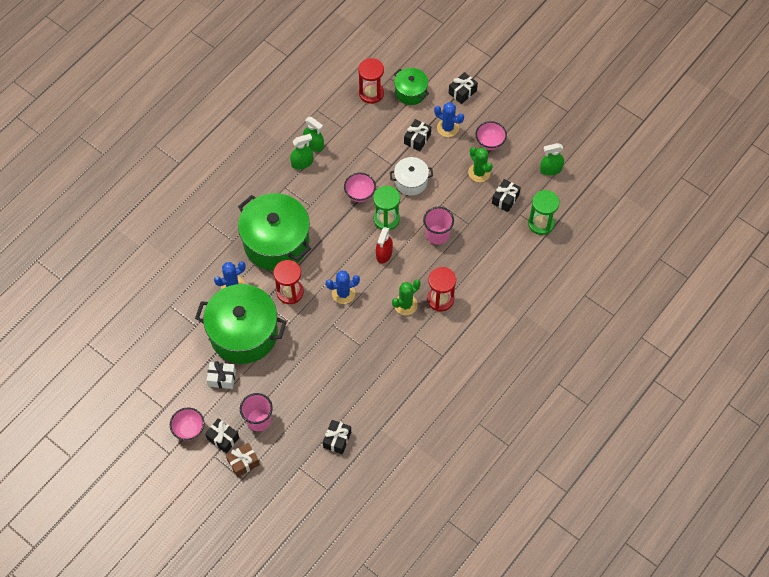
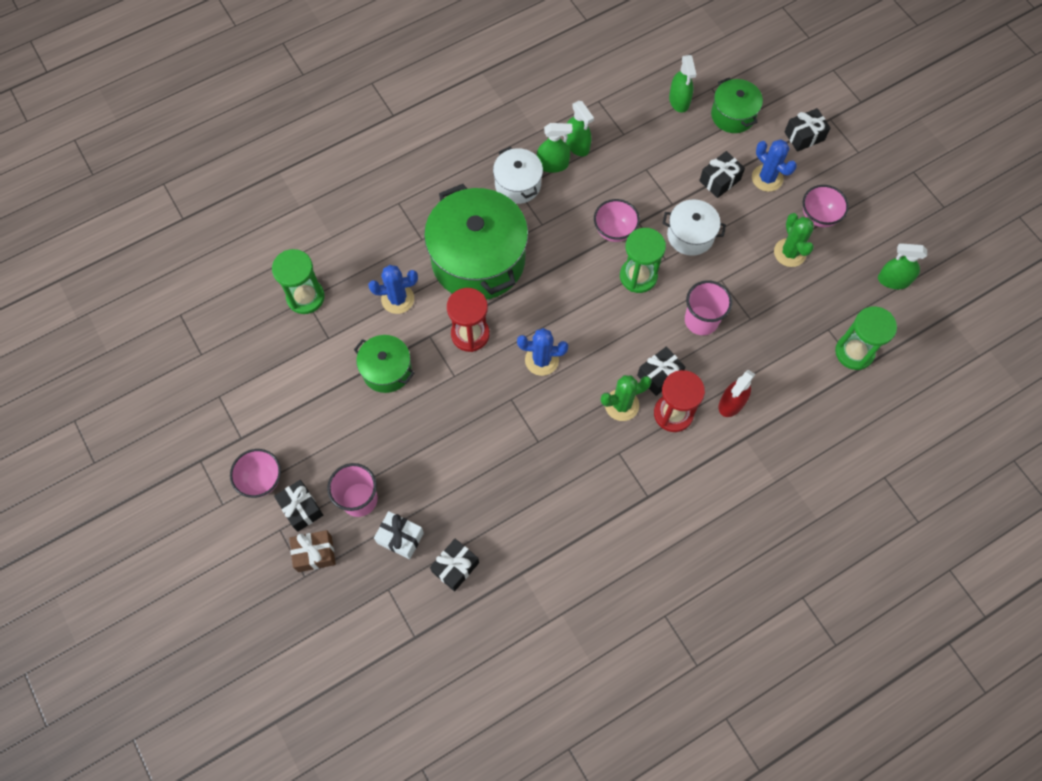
camera: 20 degrees right, 5 degrees up
green pot [195,284,287,364] -> green pot [354,335,414,393], size x0.51
white gift [207,361,236,389] -> white gift moved to [374,511,424,559]
red hourglass [358,58,384,104] -> green spray bottle [669,55,696,113]
red spray bottle [376,227,393,263] -> red spray bottle moved to [719,370,755,417]
black gift [492,179,521,212] -> black gift moved to [637,347,685,396]
none -> green hourglass [272,249,325,314]
none -> white pot [493,147,543,204]

